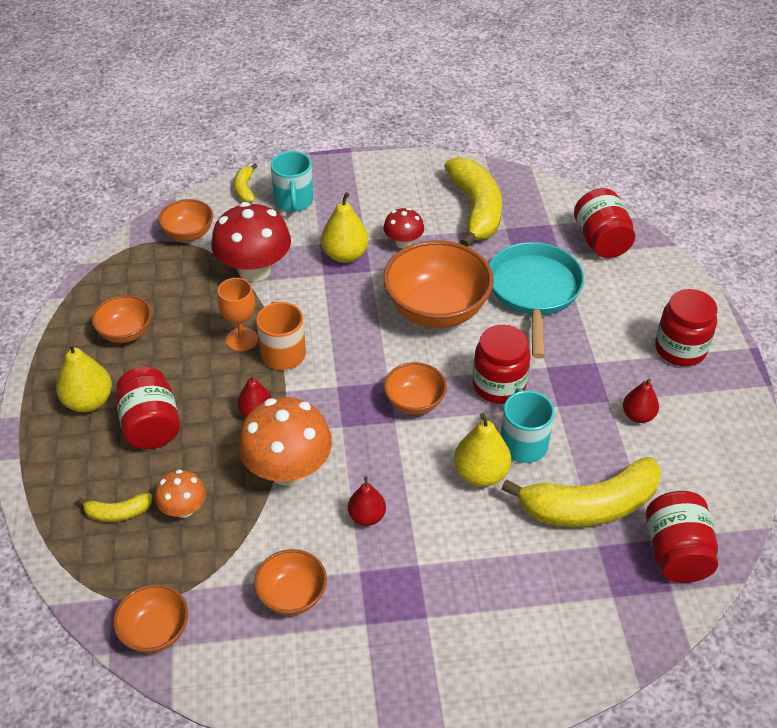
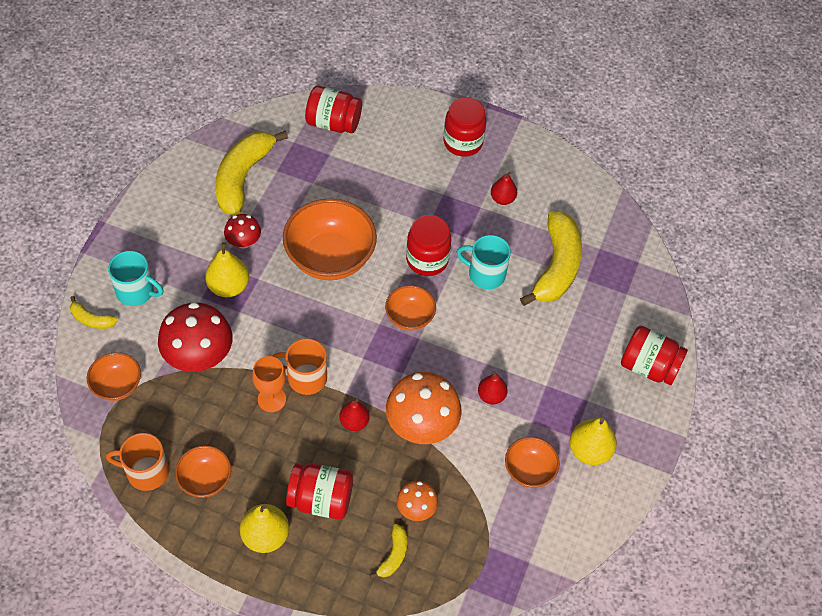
camera: 65 degrees left, 10 degrees up
orange bowl [113,584,188,653] -> none
yellow banana [444,157,502,247] -> yellow banana turned 90 degrees counterclockwise [215,131,288,216]
yellow pear [454,413,511,487] -> yellow pear moved to [570,418,617,465]
turquoise pan [489,242,584,358] -> none
red jar [646,491,718,583] -> red jar moved to [621,326,688,385]
none -> orange mug [106,433,169,491]

